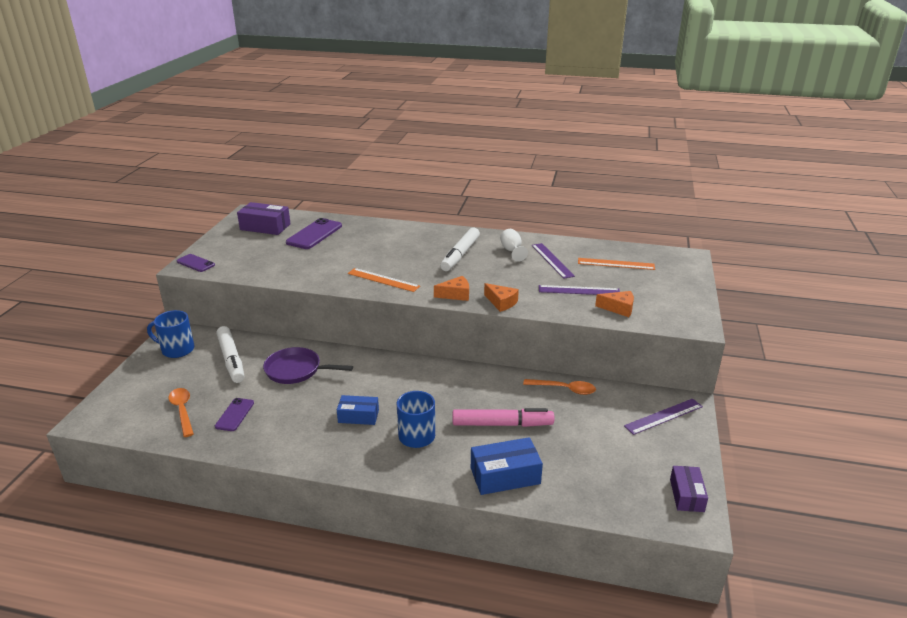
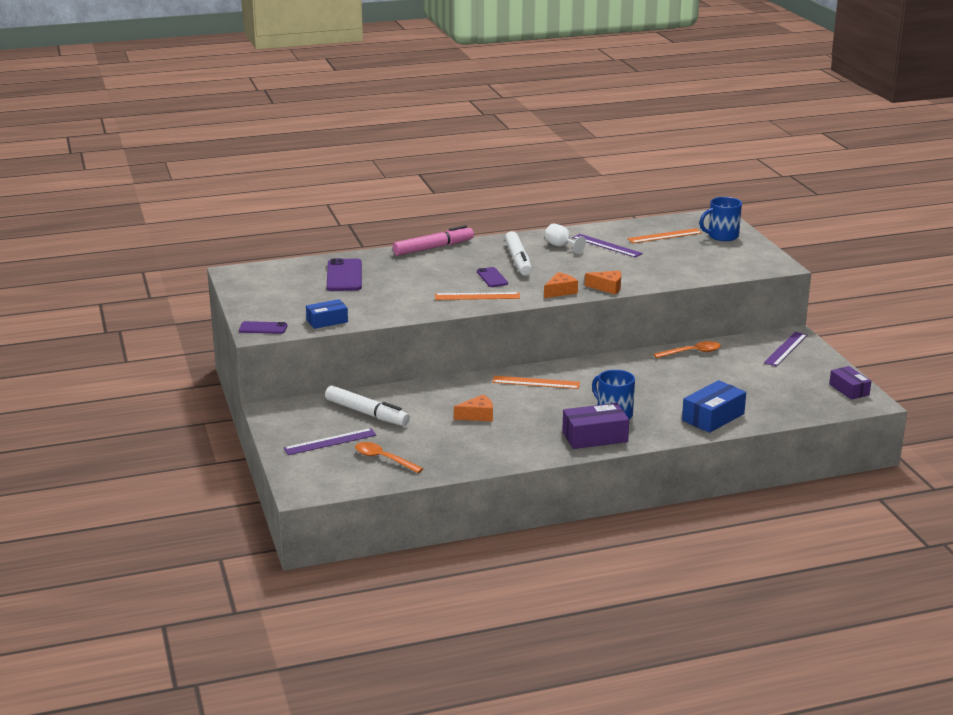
camera: 30 degrees left, 5 degrees down
blue mug [147,310,195,358] -> blue mug moved to [699,197,742,241]
purple phone [215,398,254,431] -> purple phone moved to [477,267,508,287]
purple box [237,202,291,235] -> purple box moved to [562,403,629,449]
purple pan [263,347,353,384] -> none
blue box [337,395,379,425] -> blue box moved to [306,299,348,329]
pink marker [453,408,554,427] -> pink marker moved to [393,225,474,256]
purple ruler [539,285,620,295] -> purple ruler moved to [284,428,377,455]
orange cheese [595,291,634,317] -> orange cheese moved to [454,394,493,421]
none -> orange ruler [492,376,580,389]

